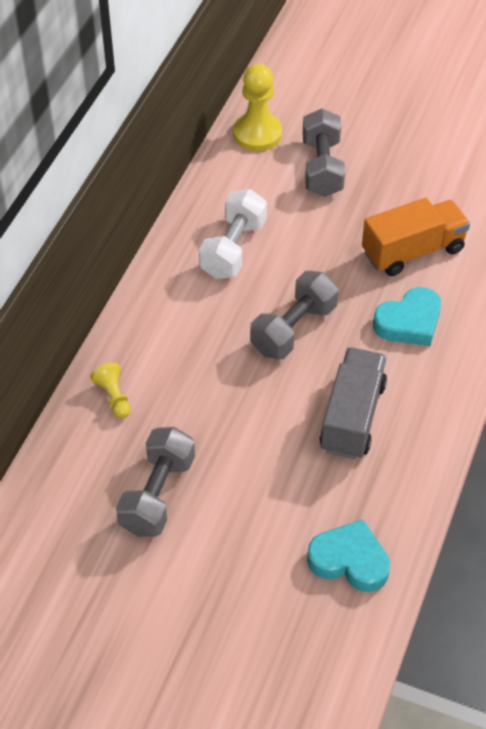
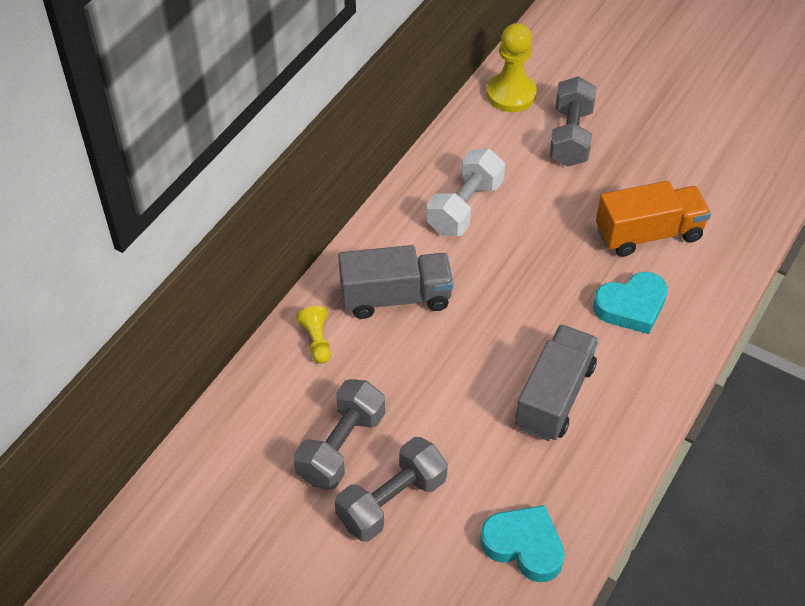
camera: 10 degrees right, 0 degrees up
grey dumbbell [250,271,339,359] -> grey dumbbell moved to [335,437,448,542]
none -> grey truck [338,245,453,319]

